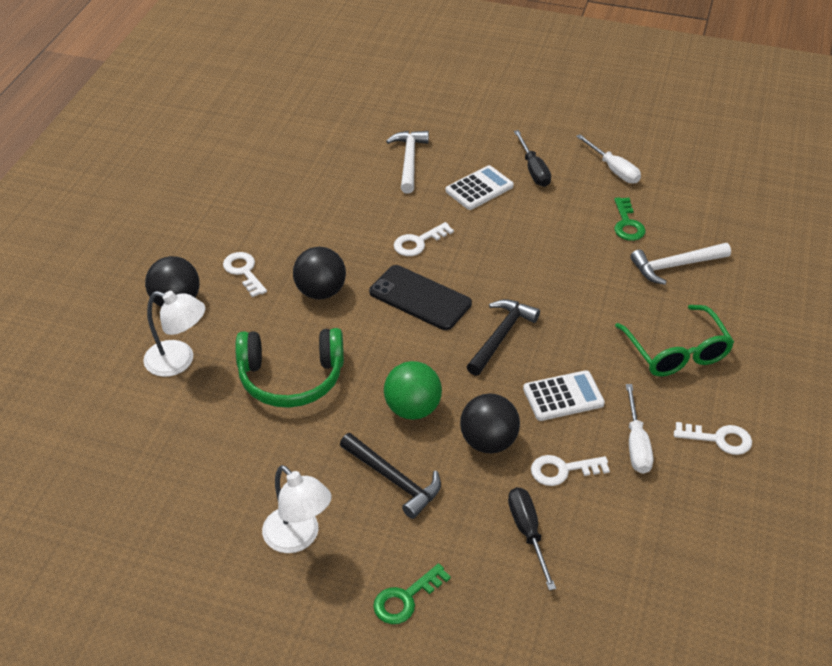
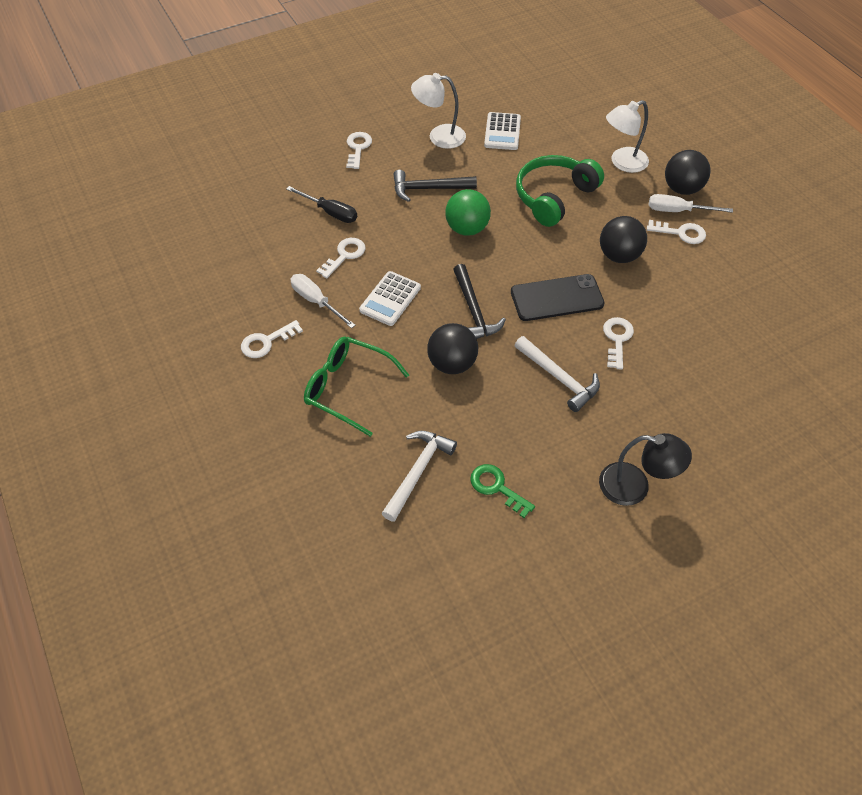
camera: 135 degrees right, 10 degrees up
green key [373,563,451,624] -> white key [346,132,372,169]
white hammer [386,131,429,194] -> white hammer moved to [514,336,600,412]
white calculator [446,165,514,210] -> white calculator moved to [484,112,521,150]
black ball [460,393,520,453] -> black ball moved to [427,323,478,374]
black screwdriver [514,130,551,187] -> black lamp [599,433,692,506]
white screwdriver [576,134,641,184] -> white screwdriver moved to [649,194,733,213]

